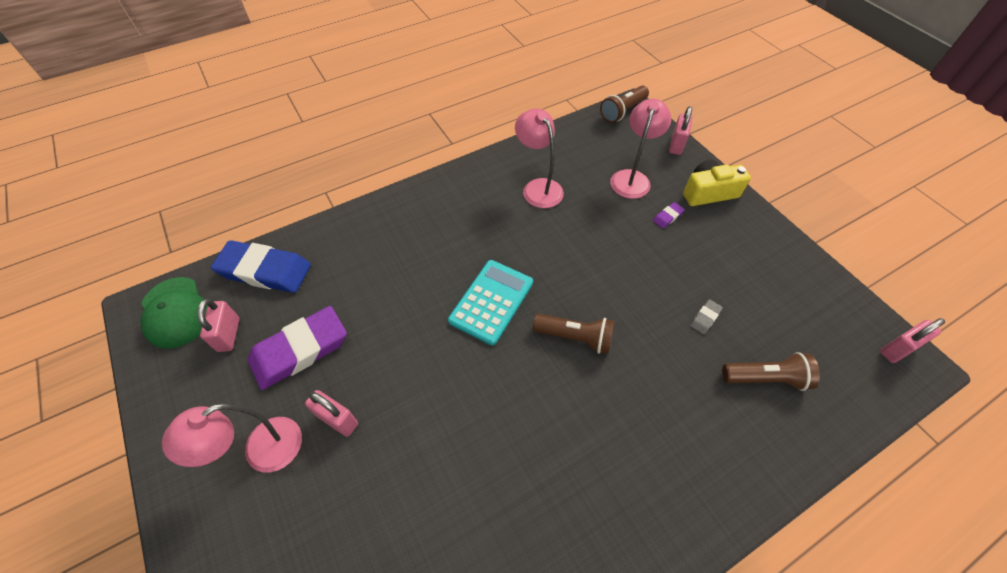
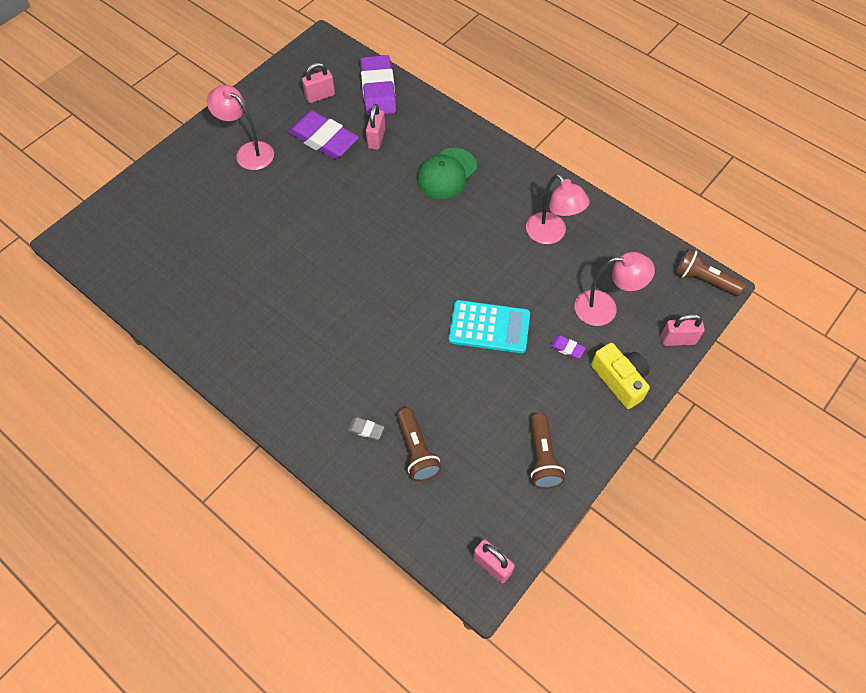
camera: 70 degrees right, 5 degrees up
green cap [140,277,208,349] -> green cap moved to [417,148,477,199]
blue eraser [211,240,311,293] -> purple eraser [360,55,396,116]
pink padlock [305,390,358,437] -> pink padlock moved to [366,104,385,150]
turquoise calculator [448,260,533,345] -> turquoise calculator moved to [449,300,530,353]
pink lamp [515,109,564,208] -> pink lamp turned 105 degrees clockwise [526,174,590,244]
brown flashlight [533,314,615,354] -> brown flashlight moved to [530,413,565,489]
grey eraser [690,299,723,334] -> grey eraser moved to [348,417,384,440]

